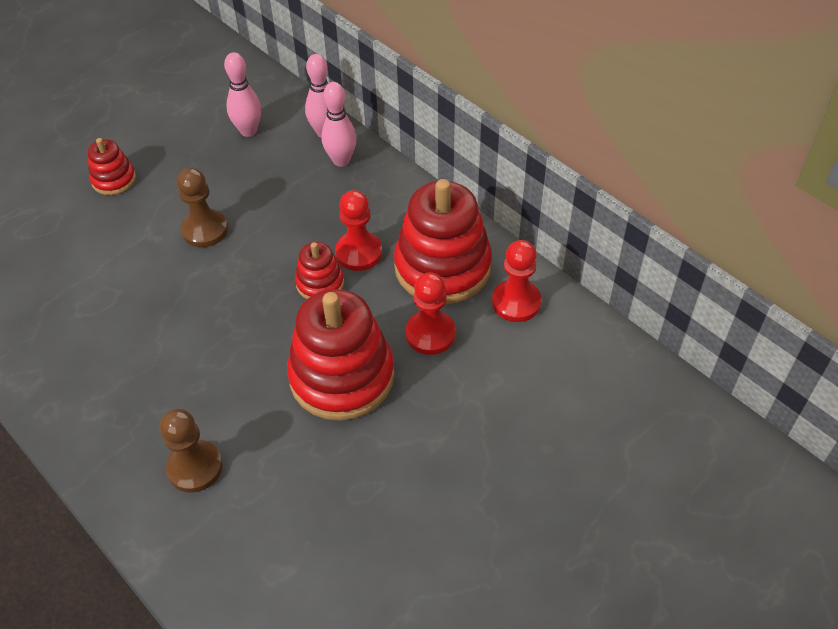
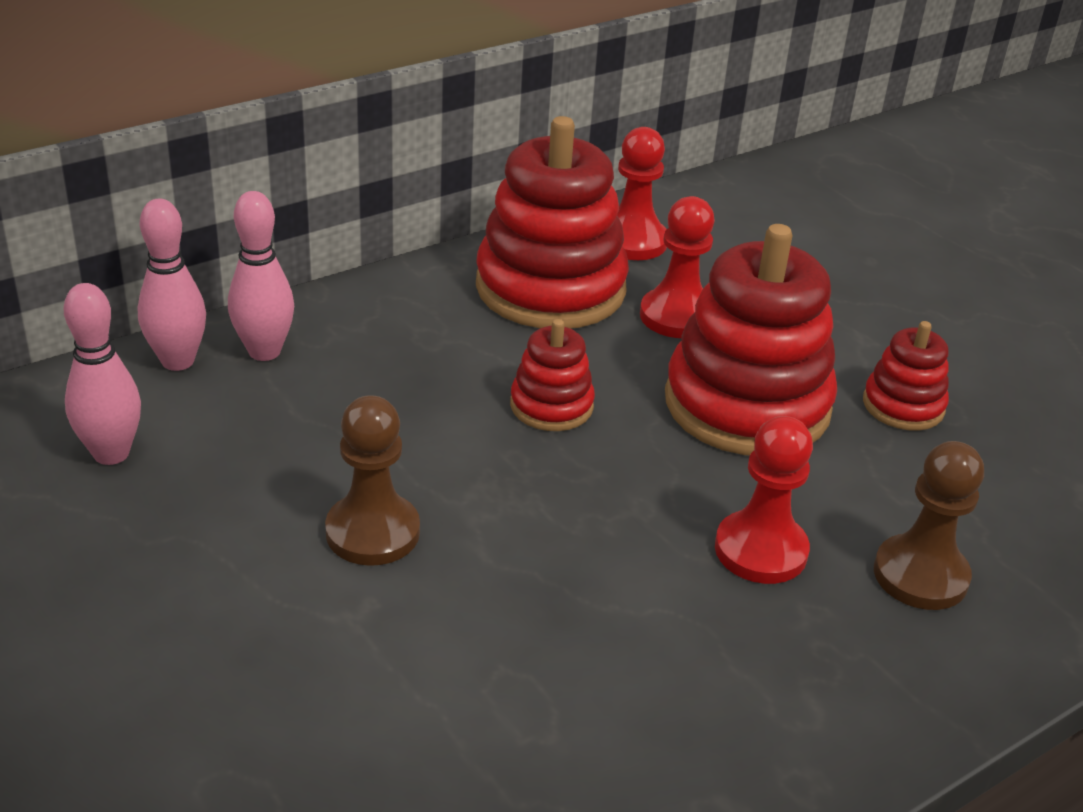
camera: 85 degrees left, 15 degrees down
red stacking toy [88,138,136,195] -> red stacking toy moved to [863,321,949,431]
red pawn [335,190,382,271] -> red pawn moved to [715,416,813,584]

